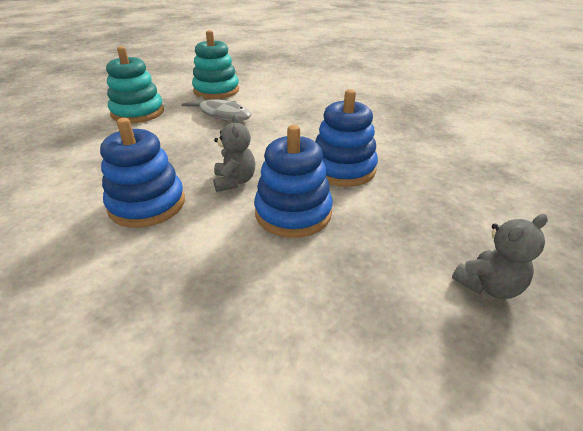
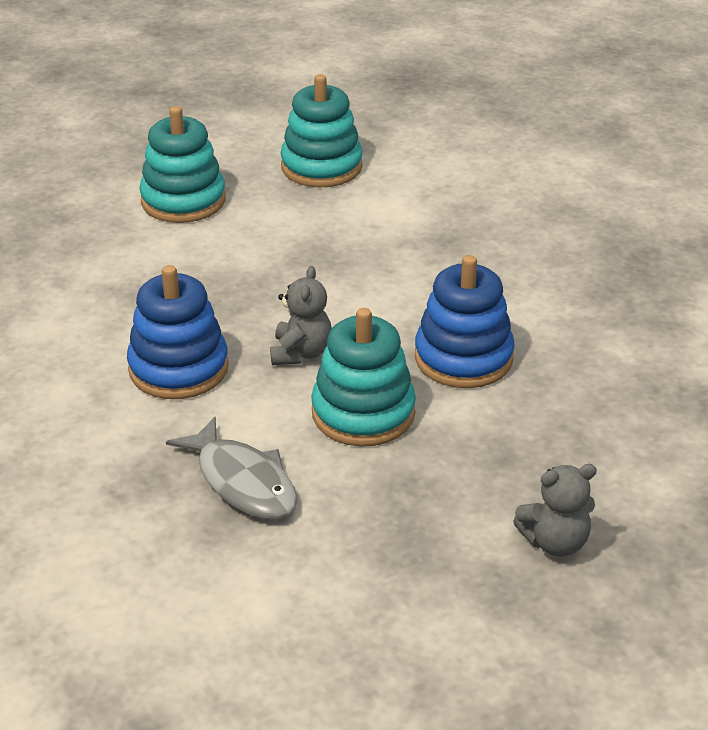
camera: 15 degrees right, 0 degrees up
grey fish [181,96,251,121] -> grey fish moved to [166,417,297,519]
blue stacking toy [254,125,333,238] -> turquoise stacking toy [311,308,416,447]

